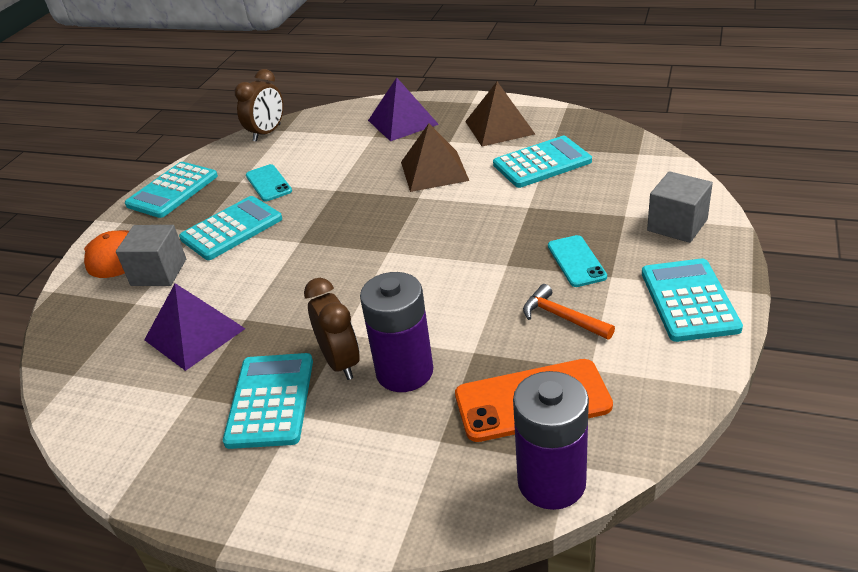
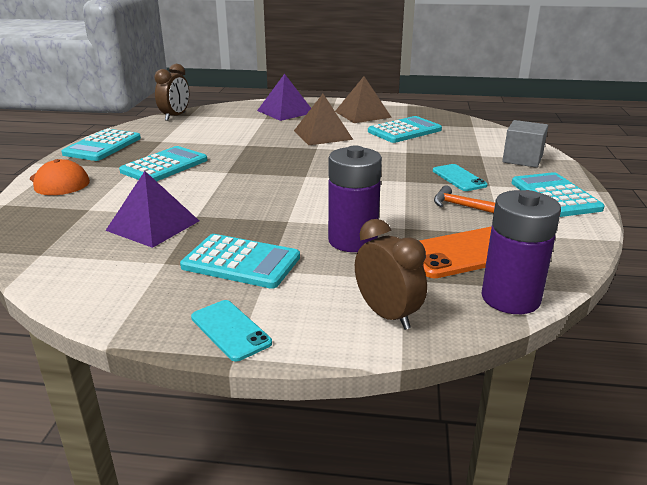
camera: 15 degrees left, 10 degrees down
grey cube [116,225,186,286] -> none
turquoise calculator [223,353,313,449] -> turquoise calculator turned 120 degrees clockwise [180,234,300,289]
turquoise phone [246,164,292,201] -> turquoise phone moved to [191,300,272,361]
brown clock [304,278,360,380] -> brown clock moved to [355,219,427,330]

